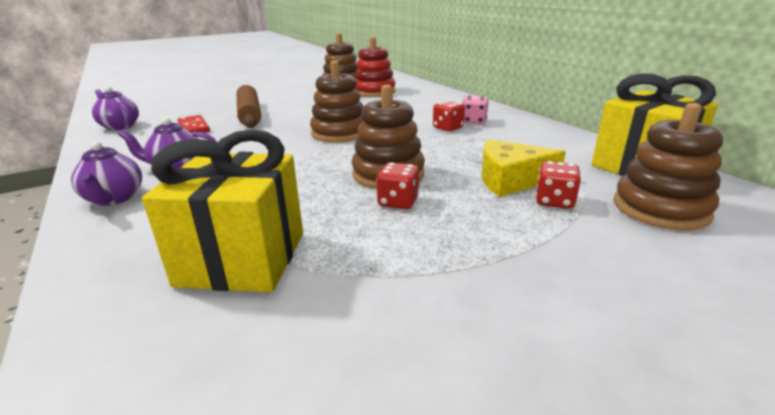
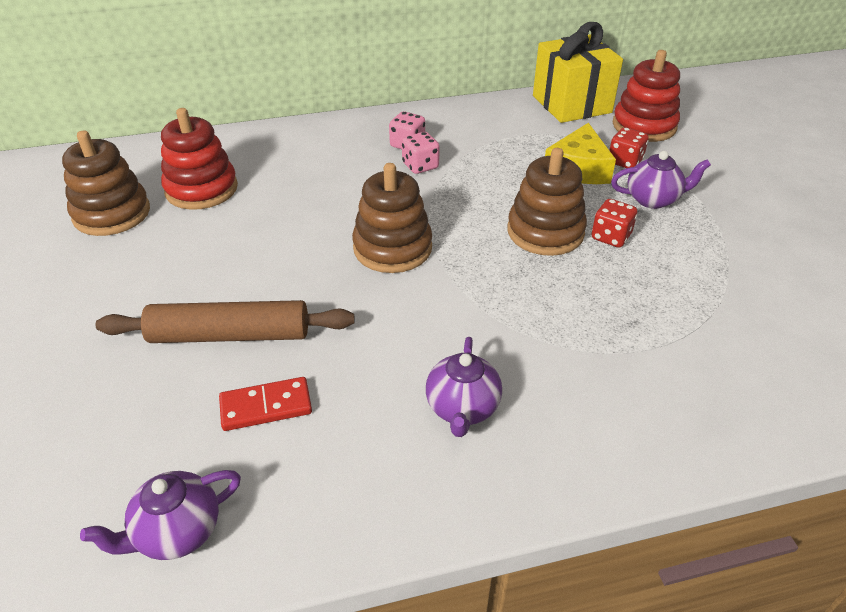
camera: 75 degrees left, 15 degrees up
purple teapot [71,141,142,206] -> purple teapot moved to [611,151,711,209]
yellow gift [142,129,303,292] -> none
red dice [433,100,465,131] -> pink dice [402,132,440,174]
brown stacking toy [613,103,723,230] -> red stacking toy [613,50,680,142]

